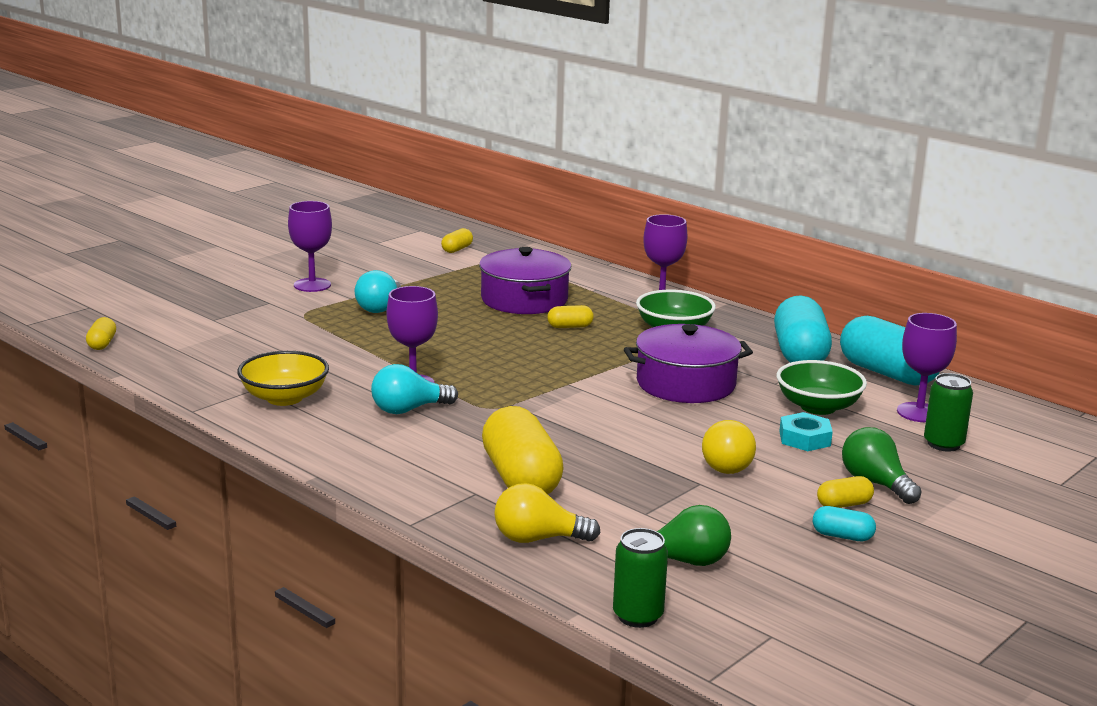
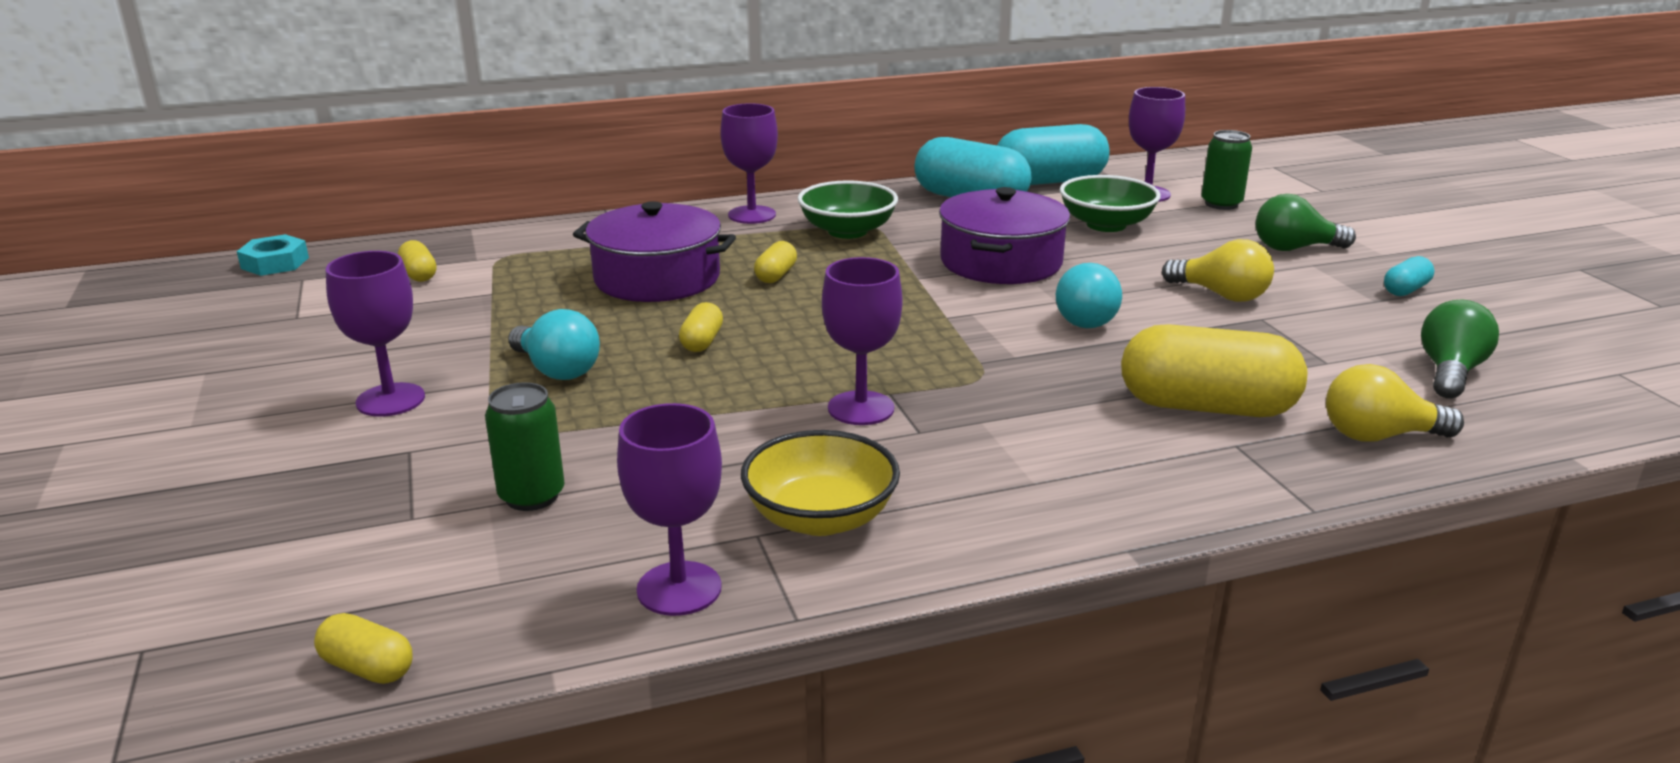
camera: 60 degrees left, 5 degrees up
turquoise light bulb [371,364,458,414] -> turquoise light bulb moved to [1056,263,1122,328]
yellow light bulb [494,483,601,543] -> yellow light bulb turned 60 degrees clockwise [1326,364,1464,442]
green can [613,528,668,628] -> green can moved to [485,382,565,511]
turquoise nut [779,412,833,451] -> turquoise nut moved to [237,234,309,276]
yellow capsule [817,476,874,508] -> yellow capsule moved to [679,302,723,352]
none -> purple goblet [617,403,722,616]

